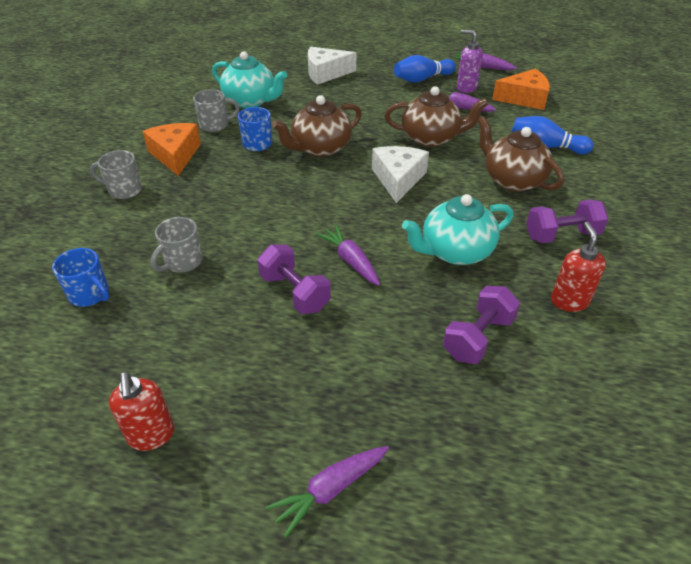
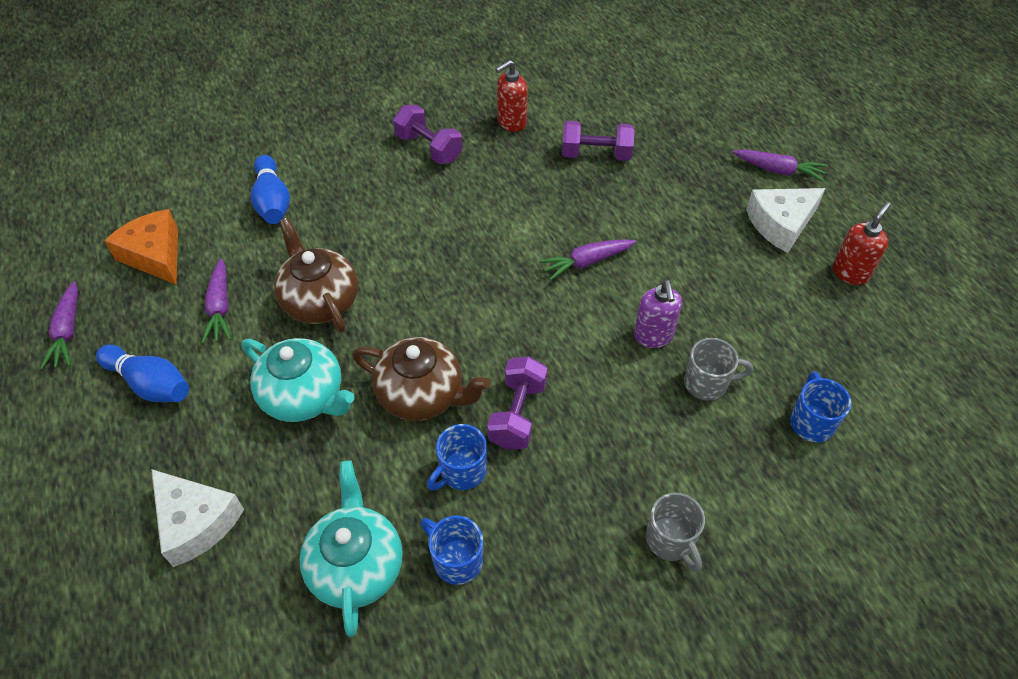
camera: 125 degrees left, 10 degrees up
orange cheese [142,123,201,176] -> none
grey mug [193,89,240,132] -> blue mug [420,515,483,585]
purple dumbbell [257,244,331,314] -> purple dumbbell moved to [487,356,547,450]
purple carrot [316,225,380,286] -> purple carrot turned 45 degrees clockwise [539,239,636,281]
white cheese [372,146,429,203] -> white cheese moved to [746,188,826,253]
turquoise teapot [402,194,513,265] -> turquoise teapot moved to [242,338,355,422]
purple soap dispenser [457,30,483,93] -> purple soap dispenser moved to [634,280,682,348]
brown teapot [477,116,564,192] -> none

